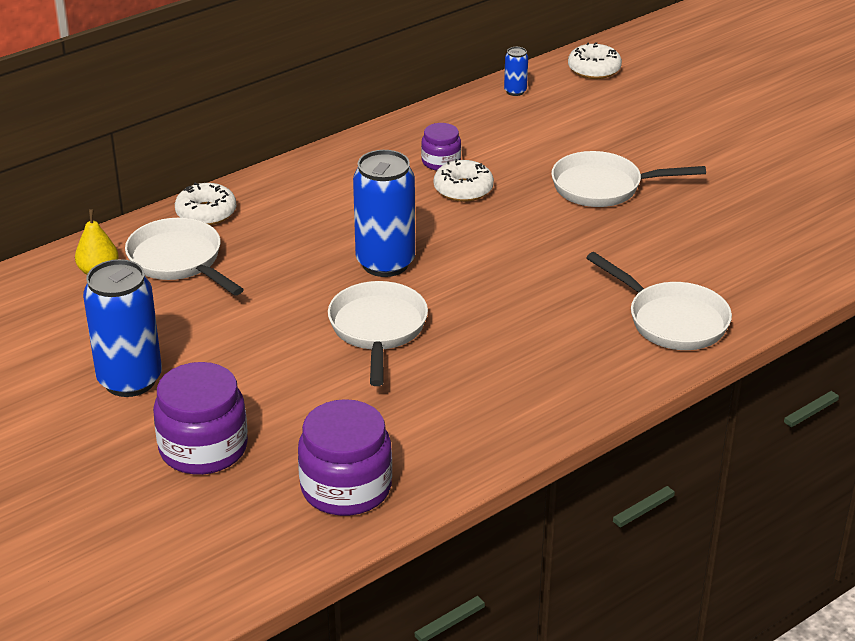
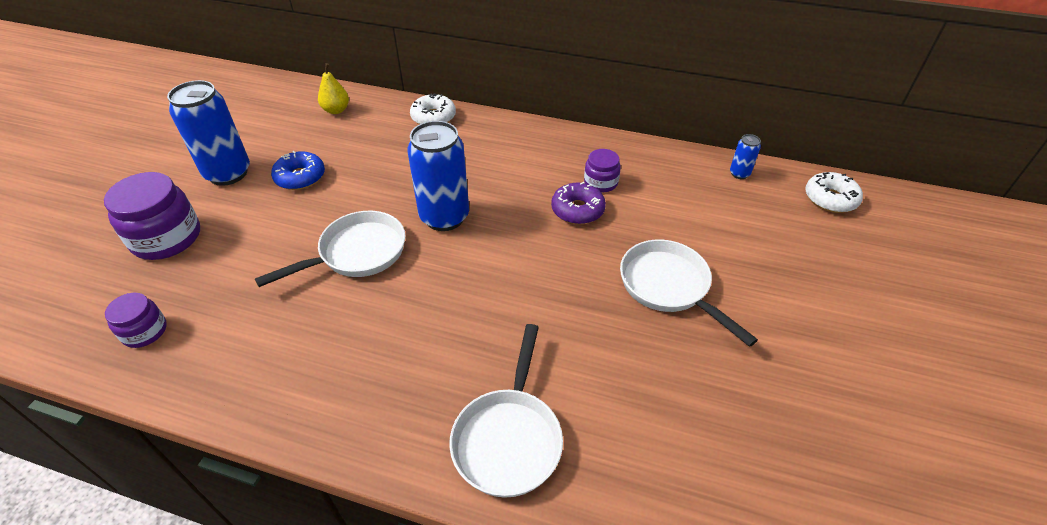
camera: 55 degrees right, 10 degrees up
white pan [125,218,244,296] -> none
purple jar [298,399,392,516] -> purple jar [105,293,167,348], size x0.56
white donut [434,159,494,202] -> purple donut [551,182,606,224]
none -> blue donut [271,151,325,190]

